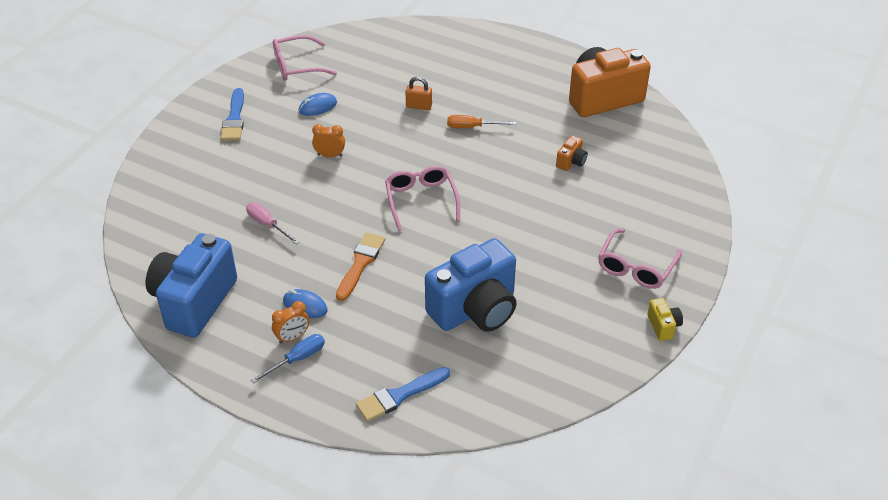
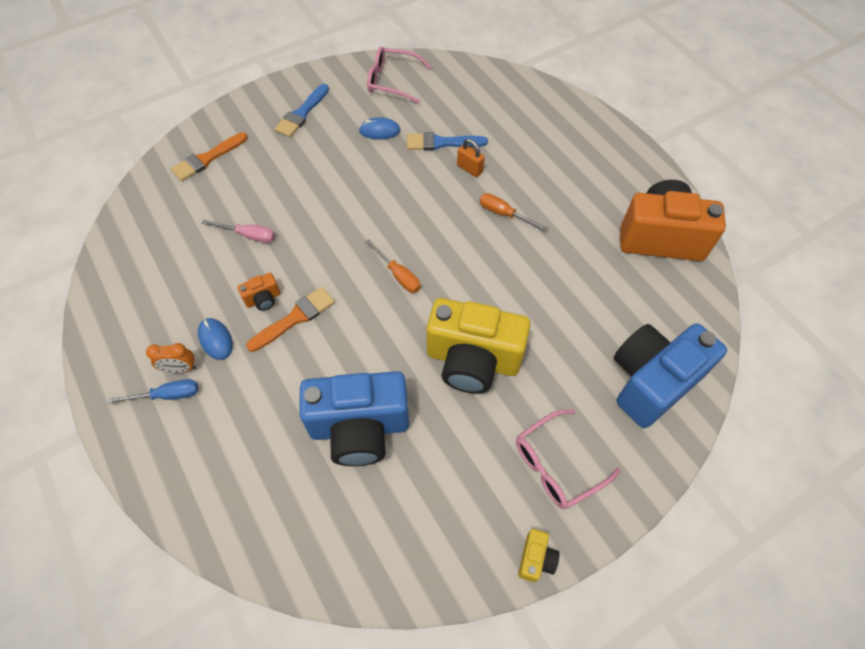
camera: 30 degrees right, 15 degrees up
blue camera [146,233,237,338] -> blue camera moved to [614,323,727,428]
pink screwdriver [246,202,299,244] -> pink screwdriver turned 120 degrees clockwise [202,220,275,243]
orange clock [312,124,345,157] -> none
blue brush [356,367,450,422] -> blue brush moved to [407,132,488,151]
pink glasses [385,166,460,231] -> orange screwdriver [365,239,420,293]
orange camera [556,135,588,171] -> orange camera moved to [237,273,280,311]
none -> orange brush [171,132,248,181]
none -> yellow camera [427,298,531,394]

